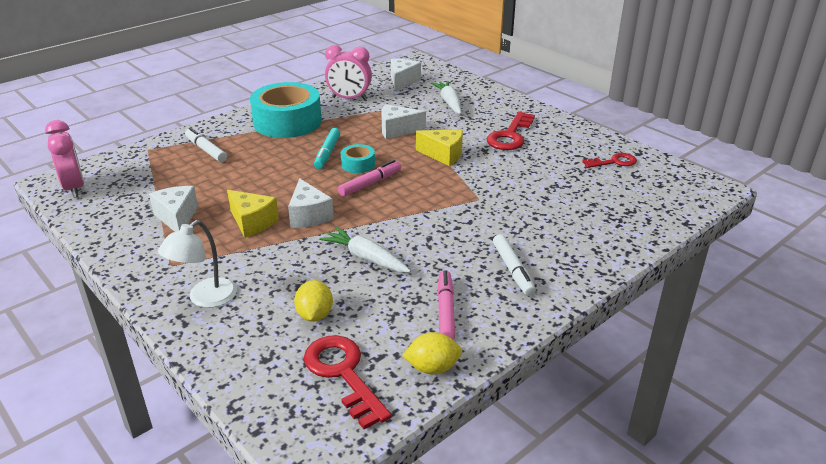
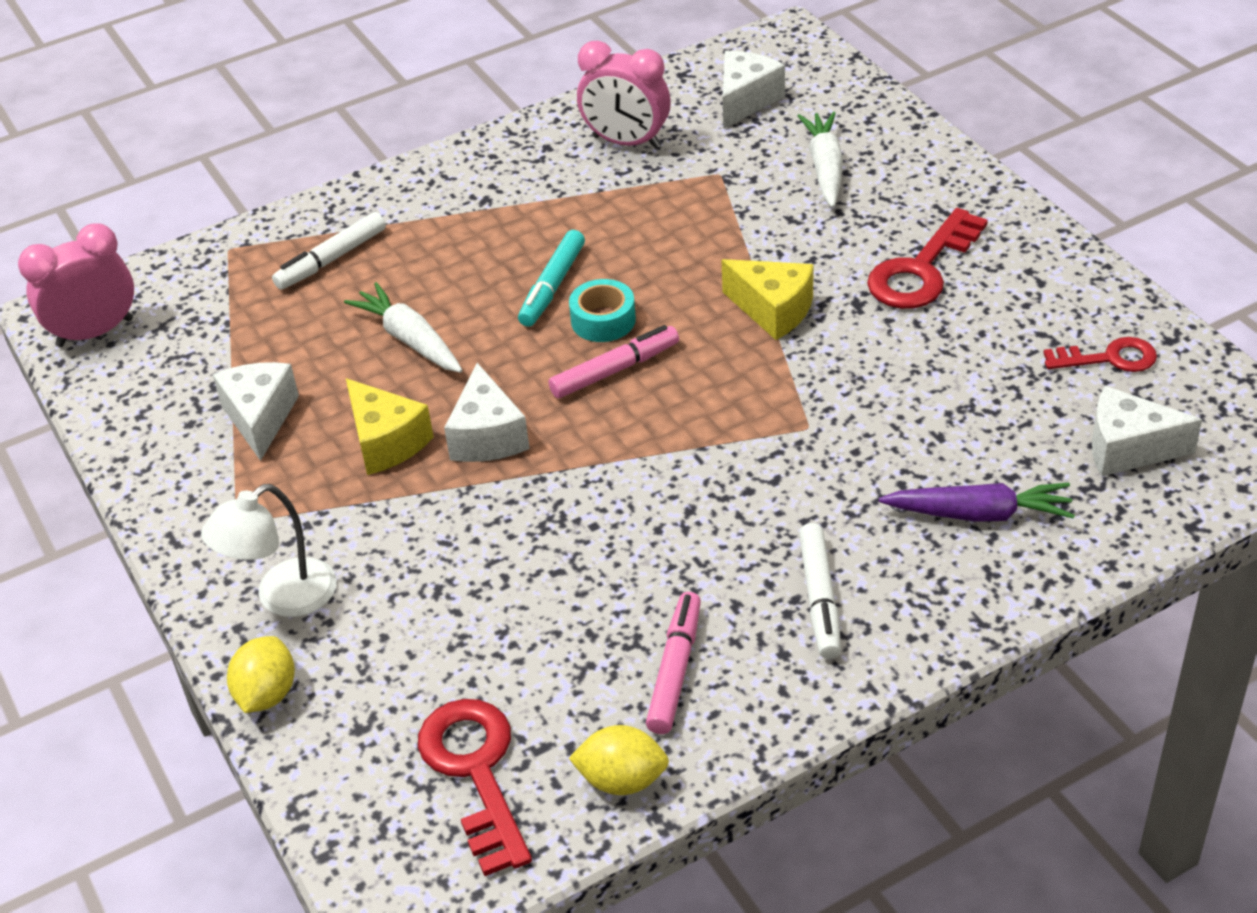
camera: 15 degrees right, 10 degrees up
pink clock [45,120,84,198] -> pink clock turned 105 degrees counterclockwise [18,223,134,347]
white marker [185,127,227,162] -> white marker turned 105 degrees counterclockwise [272,212,386,290]
turquoise tape [250,82,322,138] -> none
yellow lemon [294,280,333,322] -> yellow lemon moved to [227,636,295,713]
white carrot [319,227,411,272] -> white carrot moved to [344,282,462,373]
white cheese [381,104,426,139] -> white cheese moved to [1092,386,1202,476]
none -> purple carrot [879,483,1075,522]

